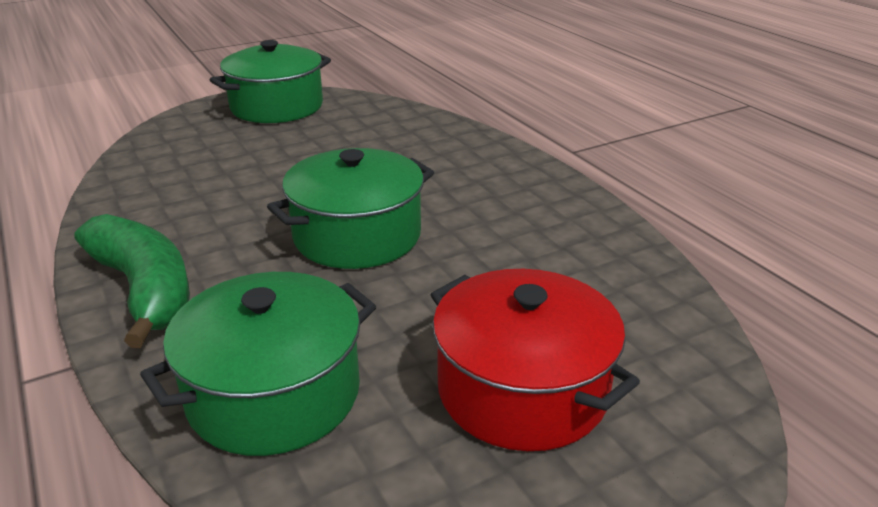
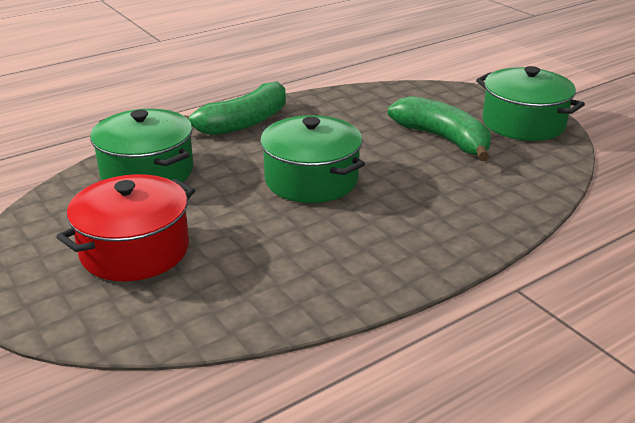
camera: 85 degrees right, 0 degrees up
none -> green banana [388,96,491,161]

